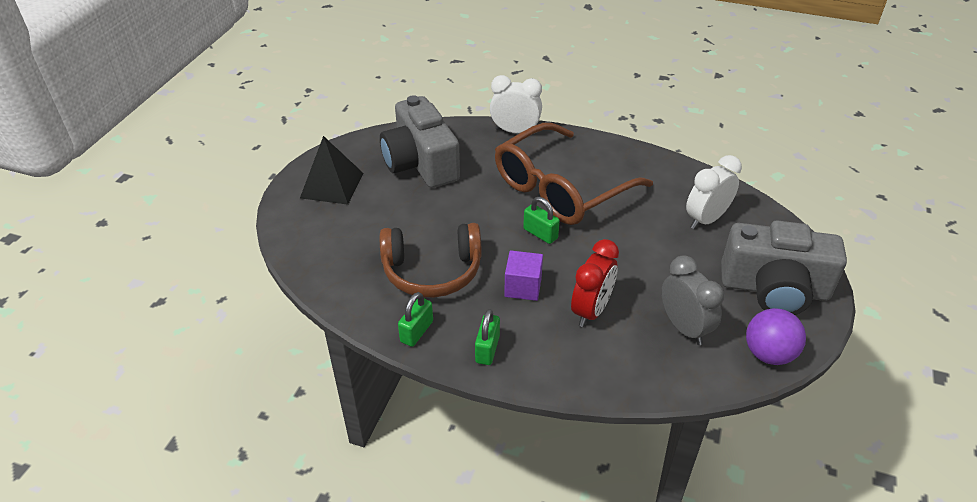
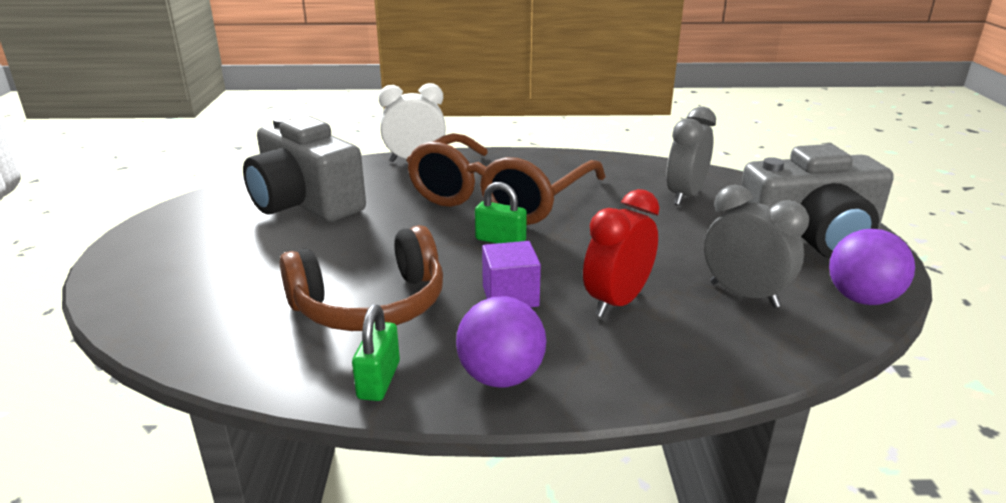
camera: 20 degrees left, 15 degrees down
black pyramid [300,136,364,205] -> none
green padlock [475,309,500,365] -> purple ball [456,296,546,388]
red clock [571,239,619,327] -> red clock turned 150 degrees counterclockwise [583,189,660,317]
white clock [686,155,742,229] -> grey clock [666,106,716,205]

